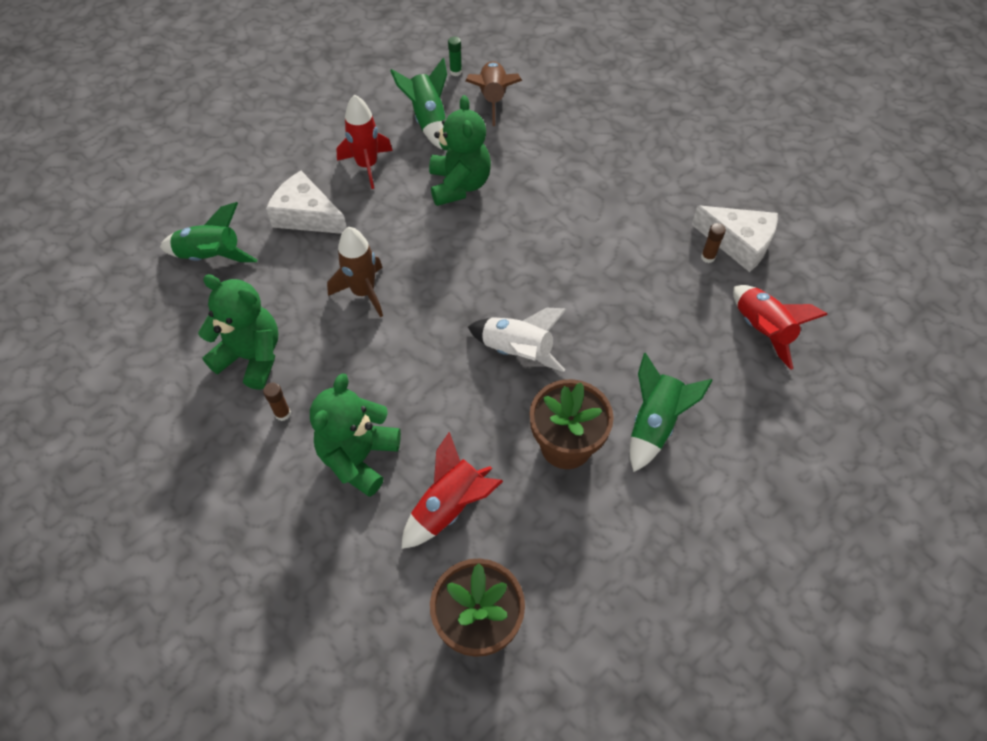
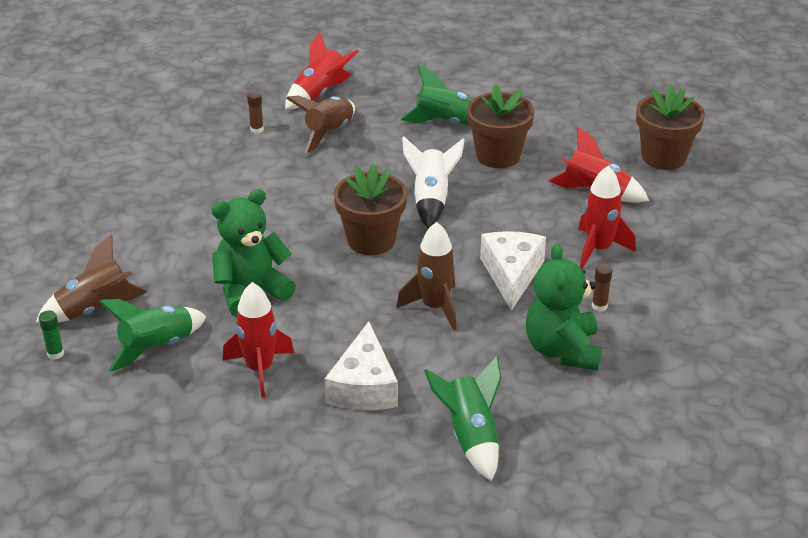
camera: 115 degrees left, 20 degrees down
green teddy bear [310,373,401,497] -> red rocket [578,166,636,269]
white cheese [692,206,778,272] -> white cheese moved to [480,231,546,311]
none -> brown rocket [286,95,355,154]
none -> brown flower pot [334,164,407,255]

